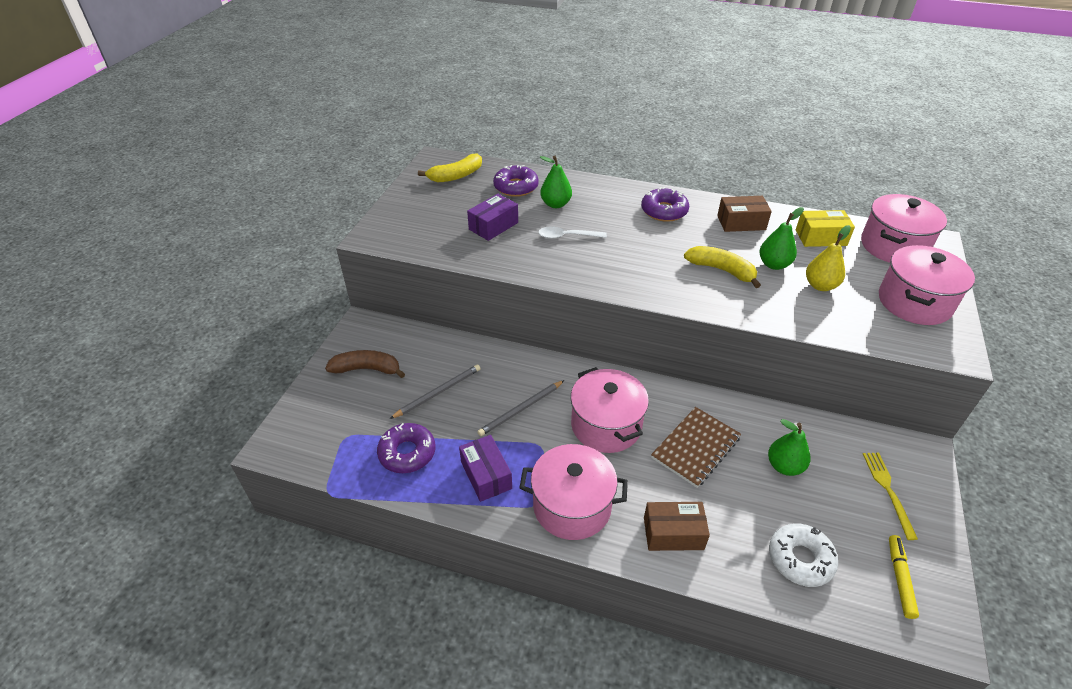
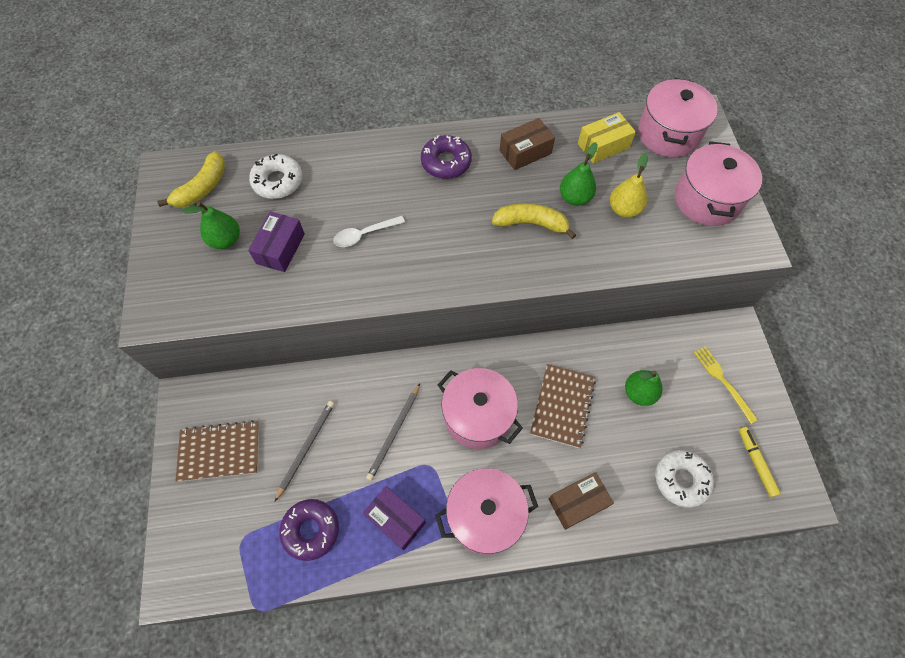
camera: 25 degrees left, 20 degrees up
brown banana [325,350,405,378] -> brown notebook [176,421,259,482]
purple donut [493,165,539,197] -> white donut [249,154,302,199]
green pear [540,156,572,208] -> green pear moved to [182,202,240,249]

